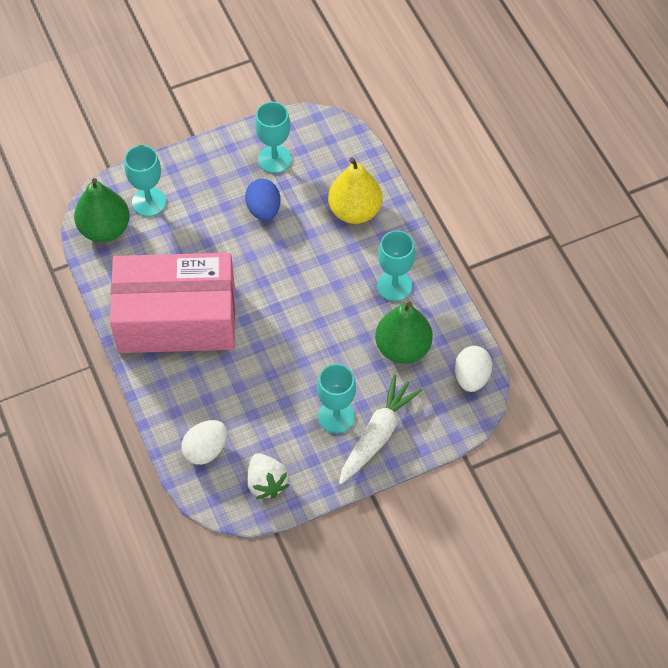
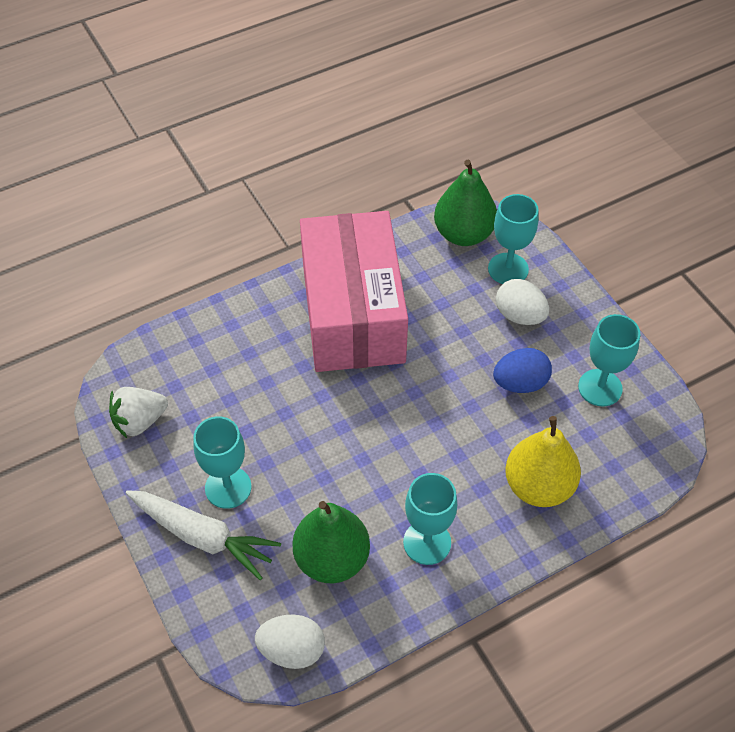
camera: 85 degrees right, 5 degrees down
white egg [181,420,227,465] -> white egg moved to [496,279,549,325]

